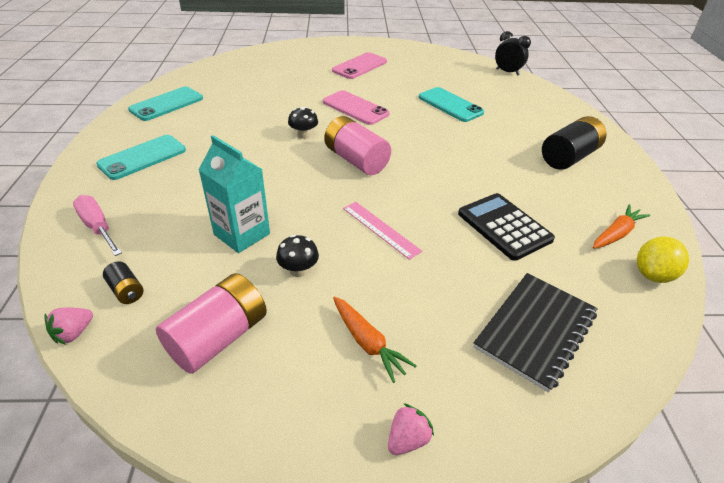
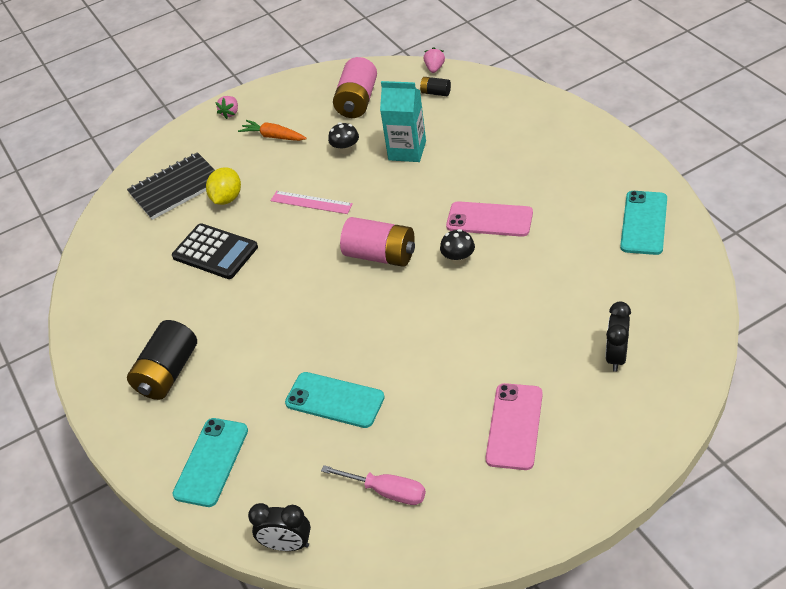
camera: 160 degrees right, 5 degrees up
pink screwdriver [73,195,122,256] -> pink screwdriver moved to [321,465,426,505]
turquoise phone [96,135,186,180] -> turquoise phone moved to [172,418,248,507]
pink phone [323,90,390,125] -> pink phone moved to [446,201,533,237]
black notebook [473,273,598,393] -> black notebook turned 45 degrees clockwise [127,152,215,220]
orange carrot [593,204,650,249] -> none
yellow lemon [637,236,689,283] -> yellow lemon moved to [206,167,241,205]
none -> black clock [605,302,631,372]

